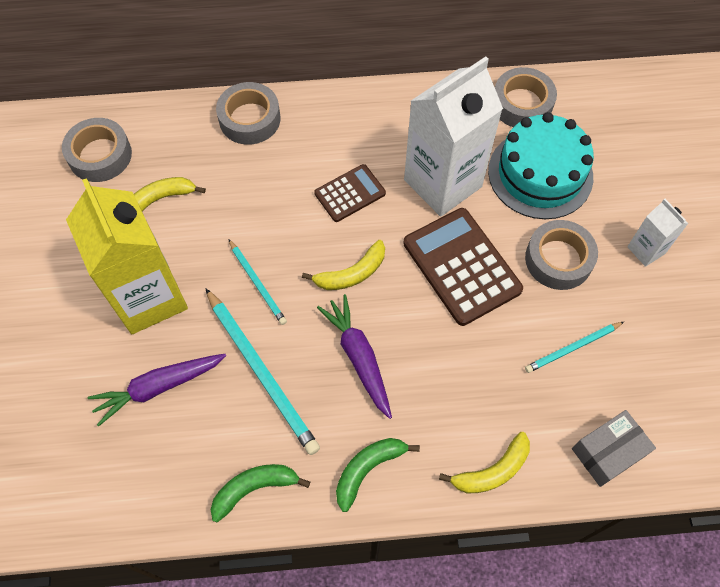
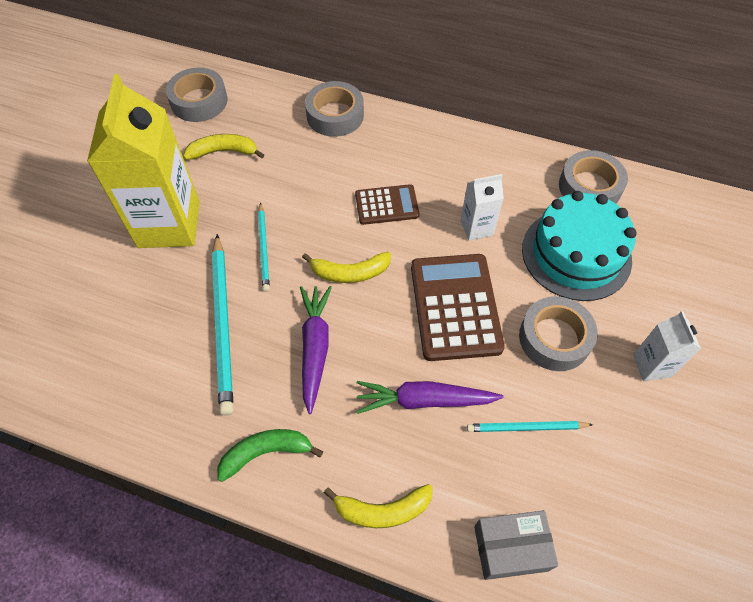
camera: 25 degrees right, 5 degrees down
purple carrot [87,354,226,427] -> purple carrot moved to [356,381,504,414]
green banana [211,464,310,522] -> none
white carton [404,56,503,217] -> white carton [460,174,504,241], size x0.47

